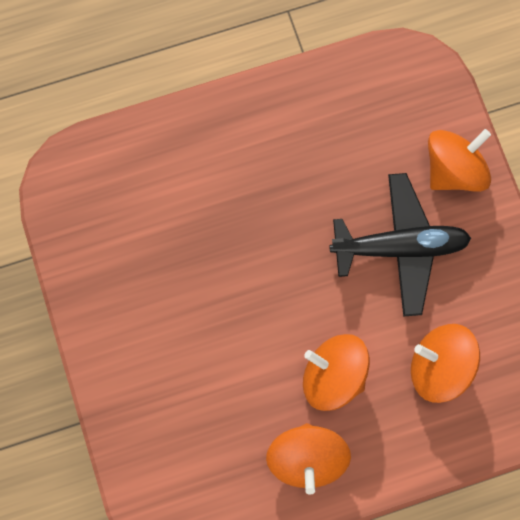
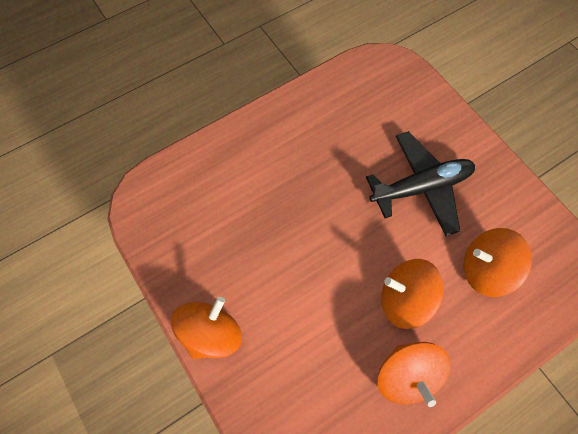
camera: 15 degrees left, 10 degrees down
orange spinning top [428,129,491,192] -> orange spinning top moved to [171,297,242,359]

